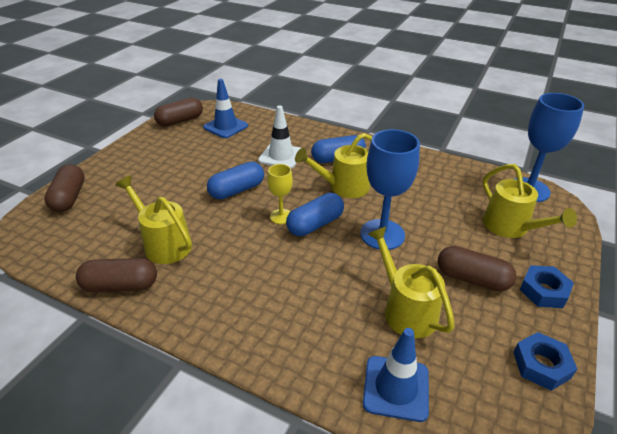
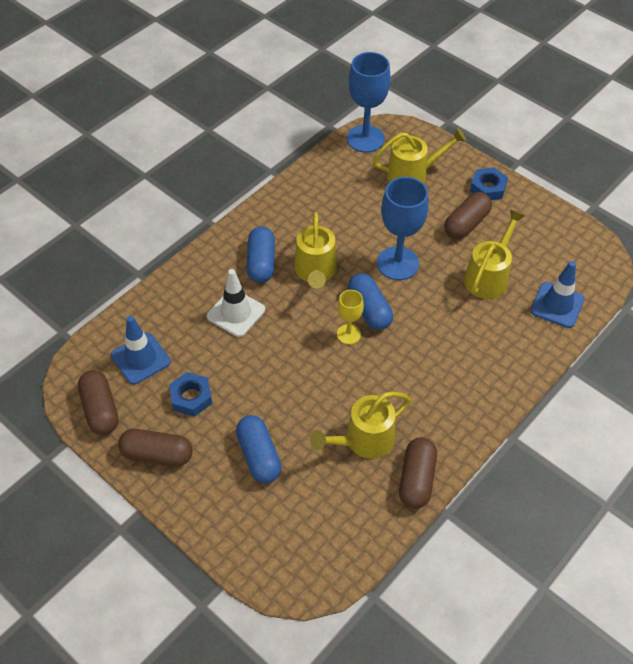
camera: 75 degrees left, 15 degrees up
brown capsule [44,164,85,212] -> brown capsule moved to [118,429,193,467]
blue capsule [207,162,264,199] -> blue capsule moved to [236,415,282,483]
yellow watering can [368,227,455,338] -> yellow watering can turned 135 degrees clockwise [464,210,525,299]
blue nut [513,332,577,391] -> blue nut moved to [169,372,212,417]

